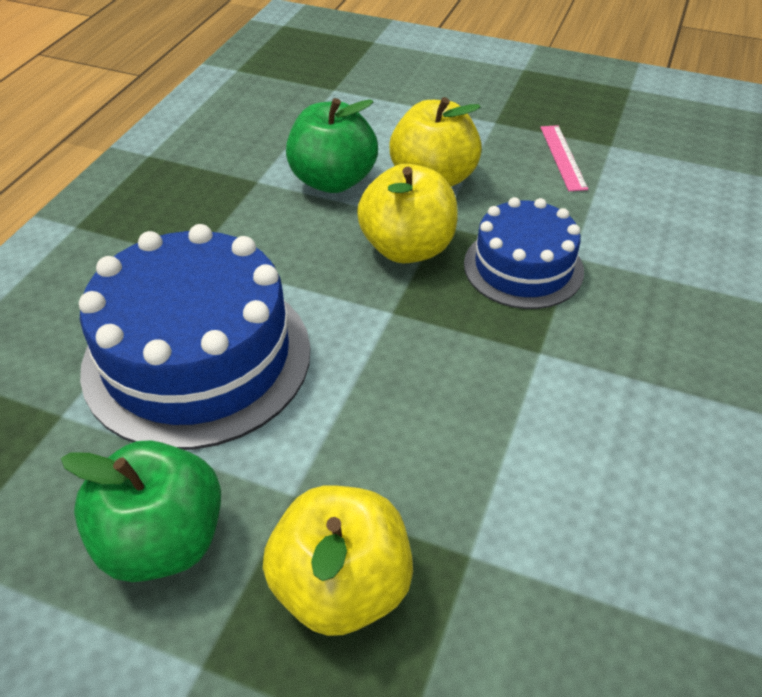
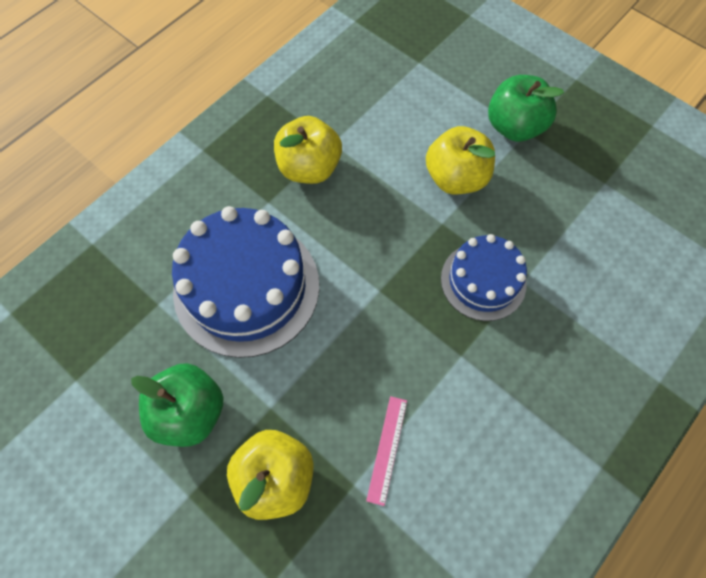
camera: 20 degrees right, 20 degrees up
green apple [286,98,378,193] -> green apple moved to [488,75,564,142]
yellow apple [357,164,458,263] -> yellow apple moved to [274,116,342,184]
pink ruler [540,125,588,191] -> pink ruler moved to [366,396,407,506]

